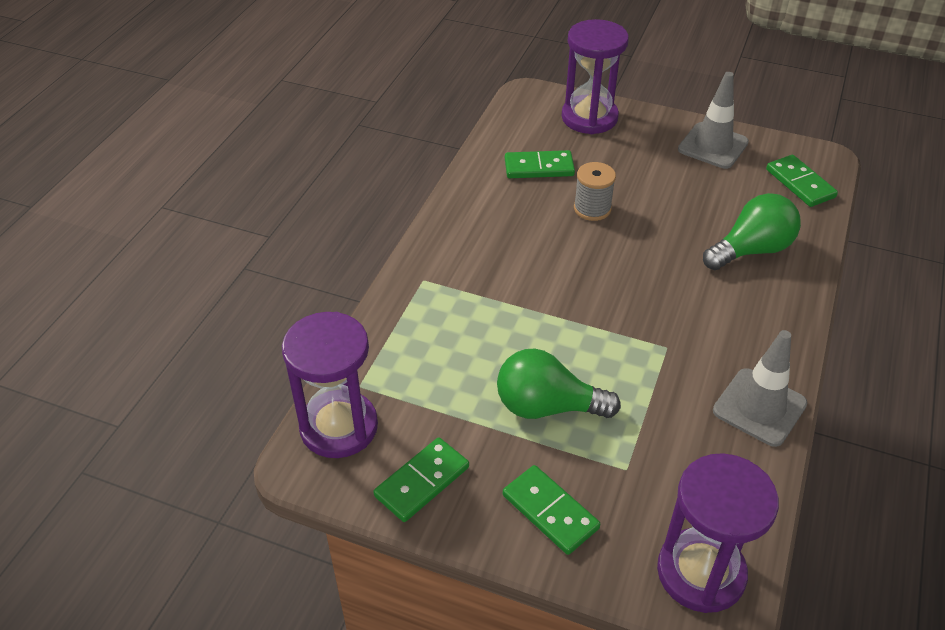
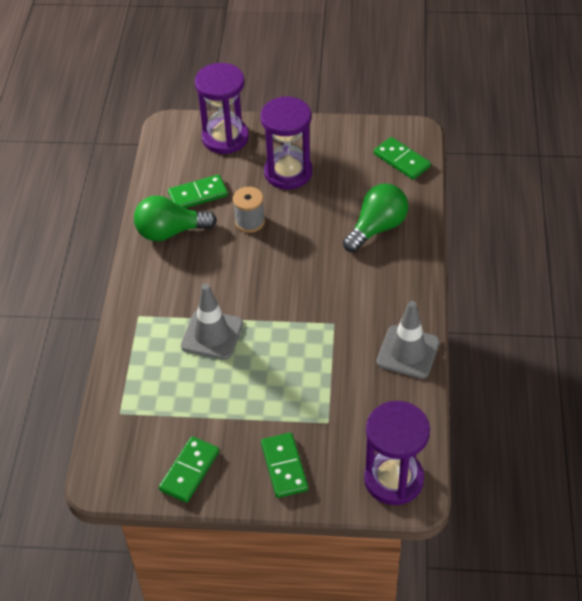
camera: 15 degrees left, 5 degrees up
purple hourglass [282,312,378,458] -> purple hourglass moved to [260,96,312,189]
green light bulb [497,349,621,419] -> green light bulb moved to [134,196,217,241]
green domino [503,465,600,555] -> green domino turned 45 degrees clockwise [261,433,308,498]
grey traffic cone [678,72,749,169] -> grey traffic cone moved to [181,283,243,360]

